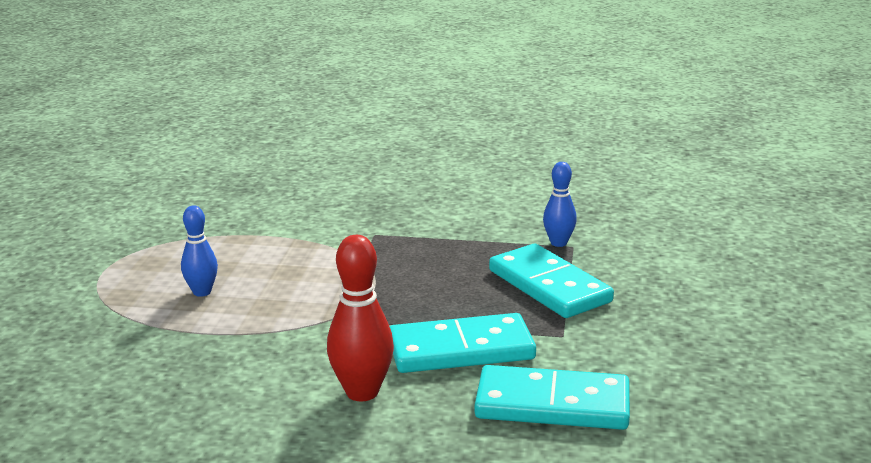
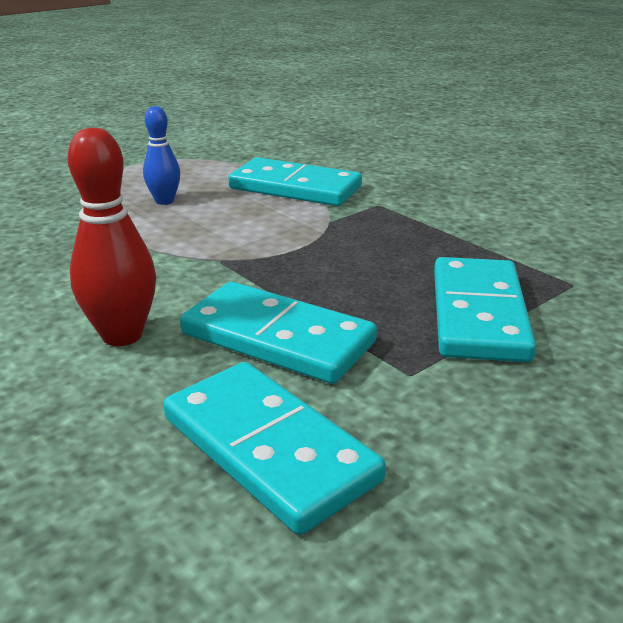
camera: 40 degrees right, 5 degrees up
blue bowling pin [543,162,577,247] -> none
none -> turquoise domino [228,157,362,206]

